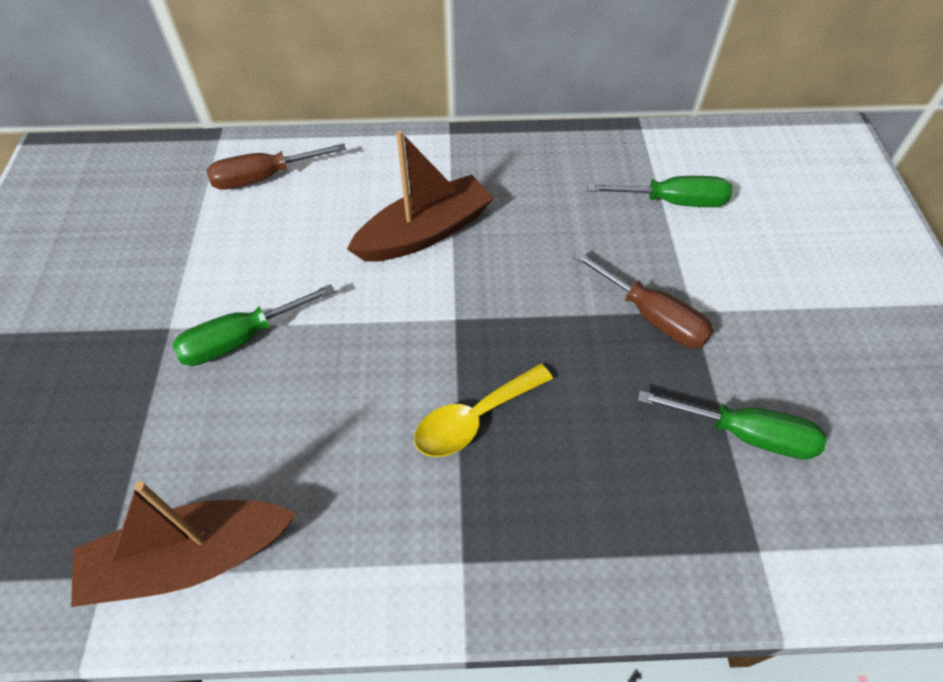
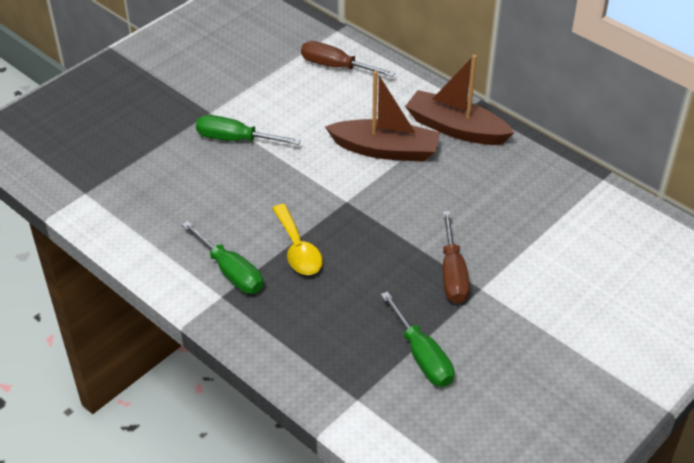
camera: 45 degrees right, 10 degrees down
brown boat [71,481,297,607] -> brown boat moved to [405,55,514,145]
yellow spoon [414,364,553,457] -> yellow spoon turned 120 degrees counterclockwise [272,204,322,275]
green screwdriver [587,176,732,207] -> green screwdriver moved to [181,221,263,294]

